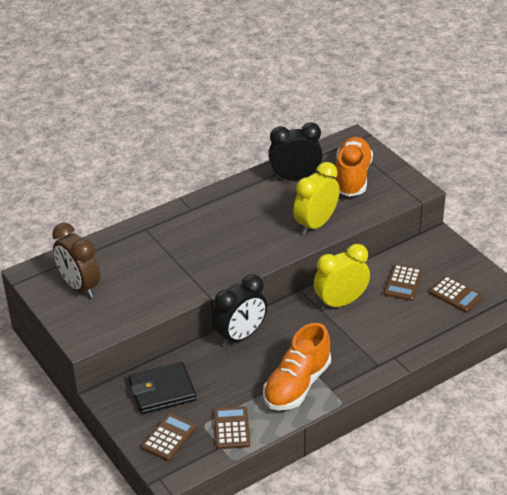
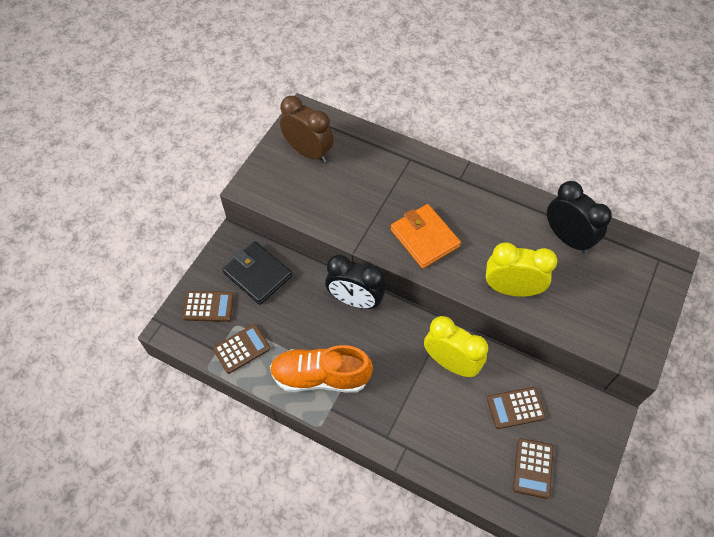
camera: 60 degrees right, 20 degrees up
brown clock [52,223,100,298] -> brown clock turned 105 degrees clockwise [280,96,334,163]
orange shoe [335,137,373,197] -> none
none -> orange wallet [390,204,461,268]

